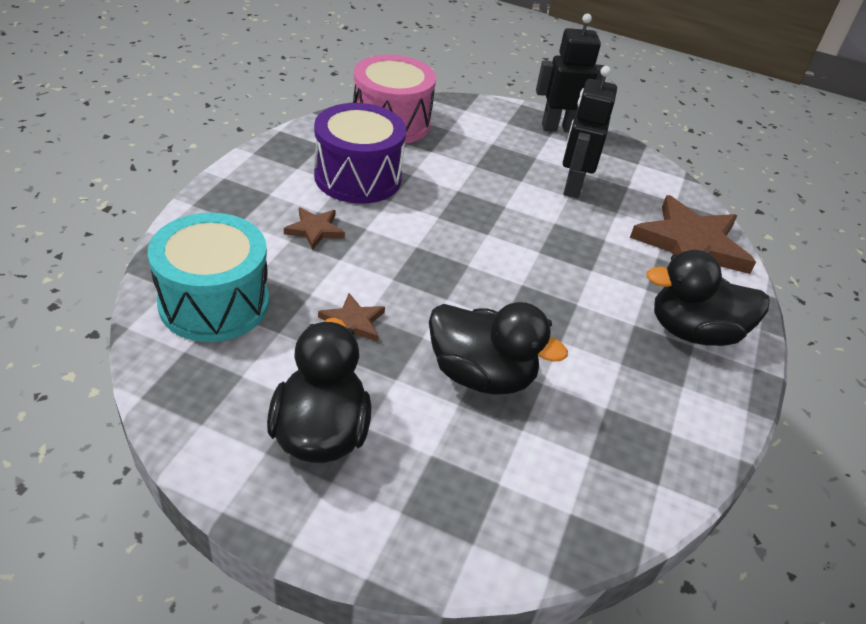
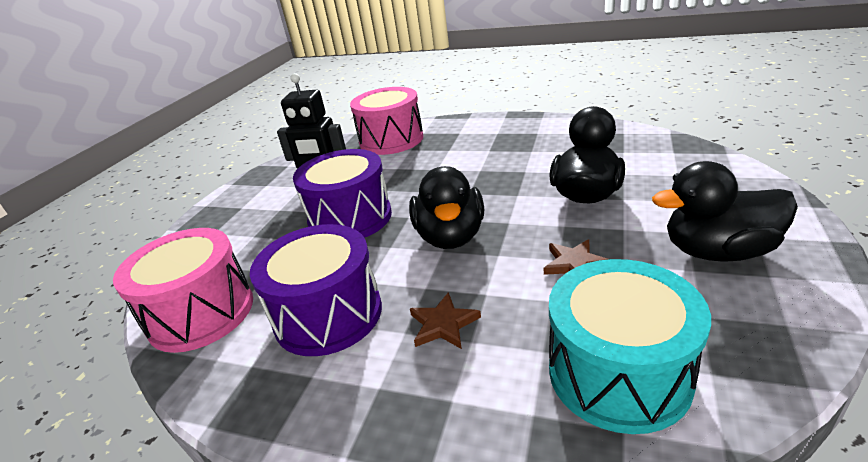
camera: 85 degrees left, 10 degrees down
black robot [536,13,604,132] -> none
brown star [630,195,756,274] -> pink drum [350,87,423,155]
black duck [646,250,770,346] -> black duck moved to [409,166,484,249]
none -> purple drum [293,149,392,238]

